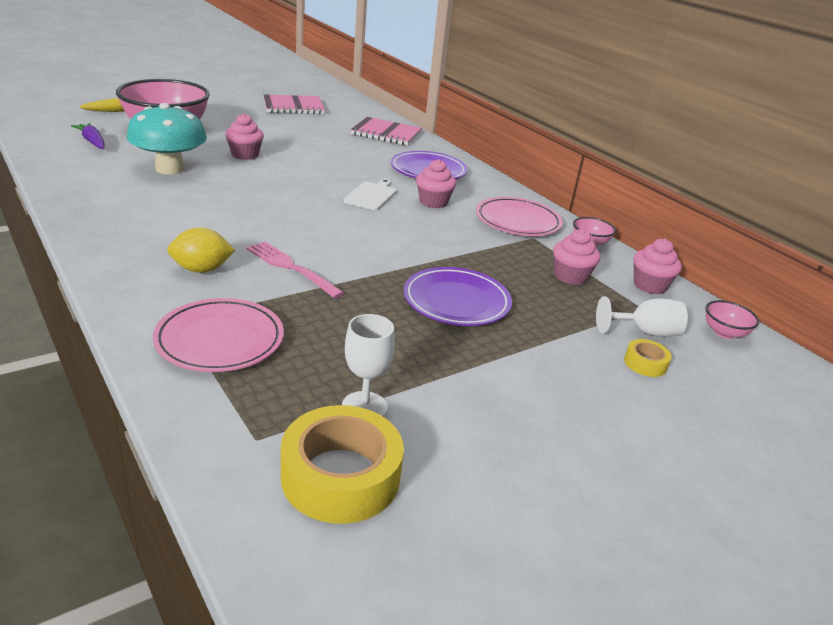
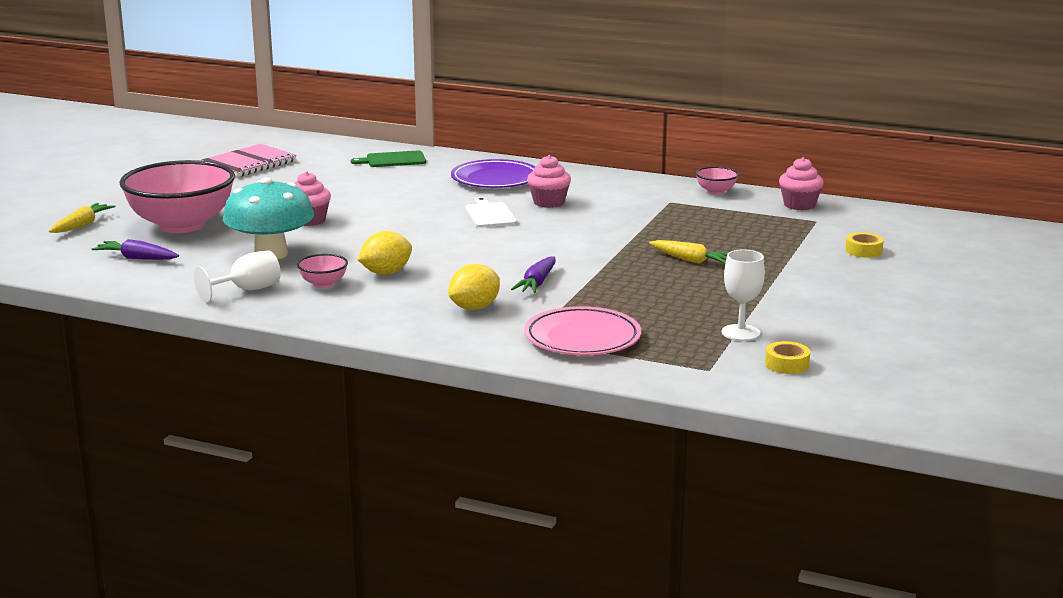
camera: 30 degrees left, 10 degrees down
pink fork [246,241,344,298] -> purple carrot [511,256,556,293]
yellow tape [281,405,404,524] -> yellow tape [765,341,810,374], size x0.47
pink notebook [350,117,422,145] -> green cutting board [351,151,426,167]
purple plate [403,267,512,326] -> yellow carrot [649,240,728,264]
pink plate [476,197,563,236] -> none
pink cupcake [553,229,600,285] -> none
white goblet [596,296,688,337] -> white goblet moved to [194,250,281,303]
pink bowl [706,300,759,339] -> pink bowl moved to [297,254,348,288]
none -> yellow lemon [358,231,412,275]

